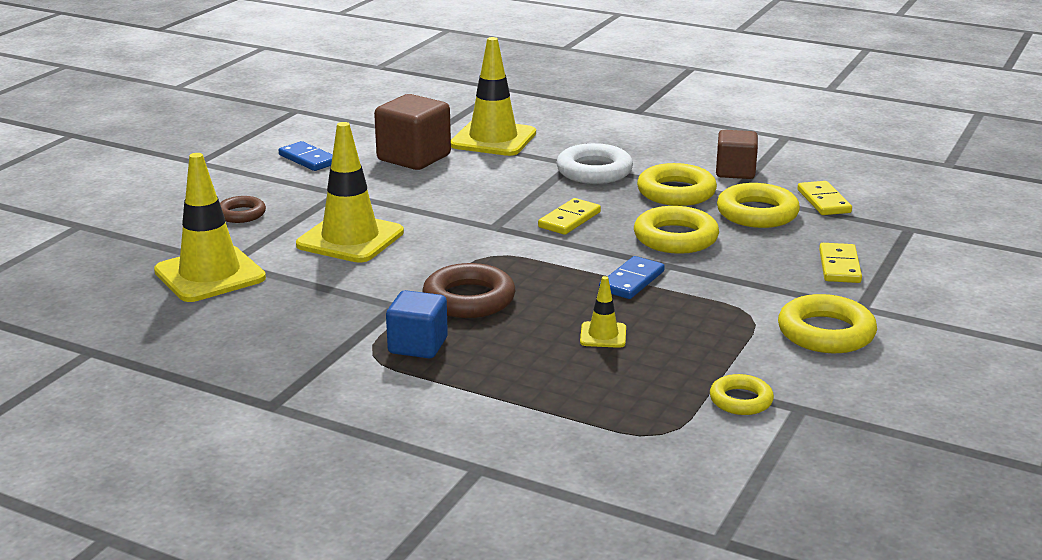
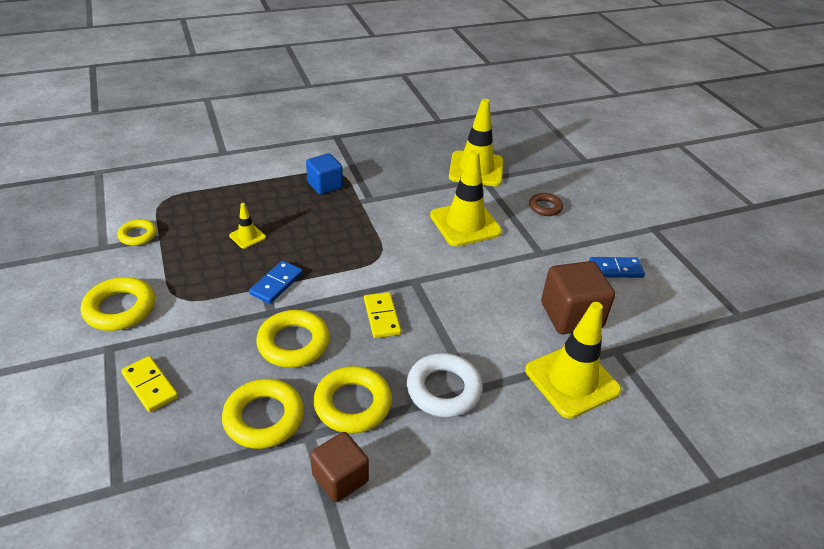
camera: 130 degrees right, 15 degrees up
brown ring [423,263,515,318] -> none
blue domino [599,256,665,299] -> blue domino turned 45 degrees clockwise [249,261,303,304]
yellow domino [797,181,852,215] -> none

